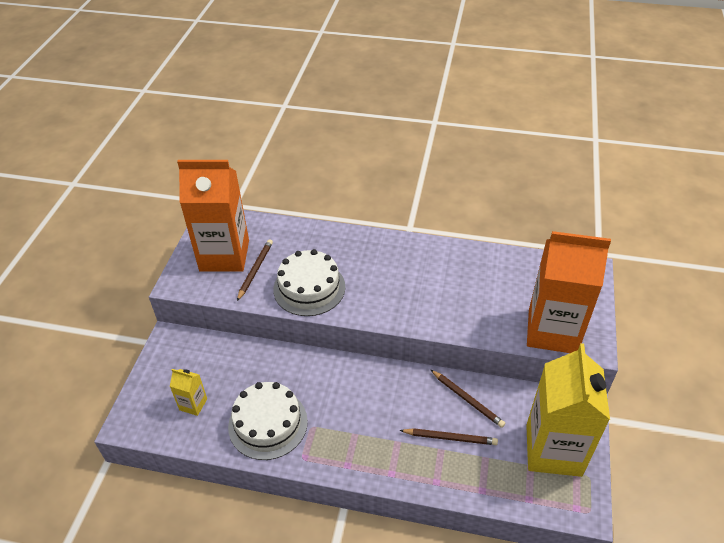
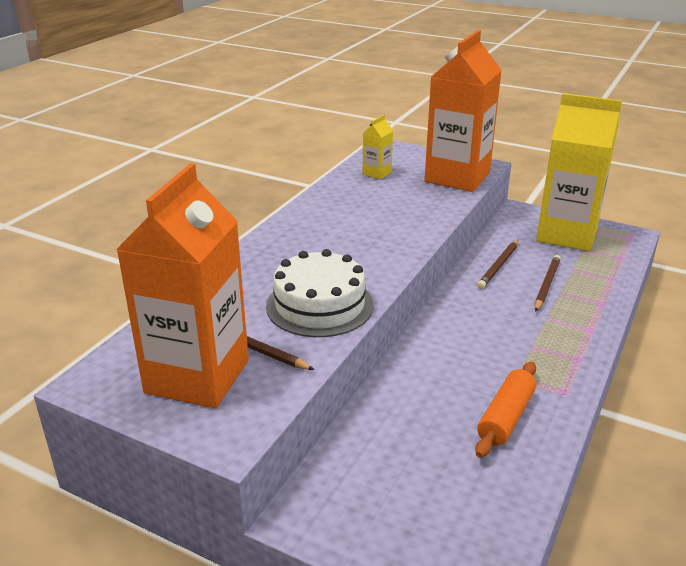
camera: 75 degrees left, 15 degrees down
yellow carton [170,369,207,416] -> yellow carton moved to [362,115,393,180]
white cake [228,382,308,460] -> orange rolling pin [475,361,536,458]
brown pencil [431,370,505,428] -> brown pencil turned 150 degrees clockwise [477,240,518,289]

